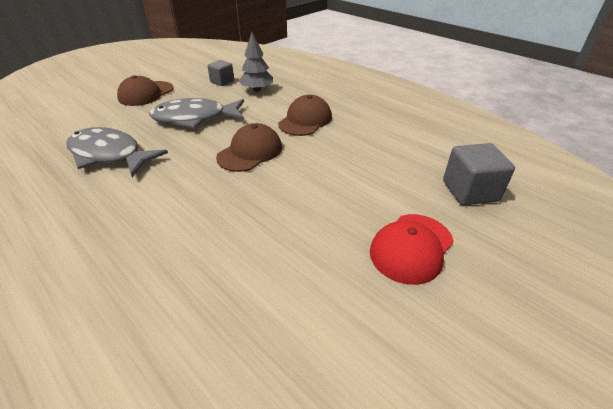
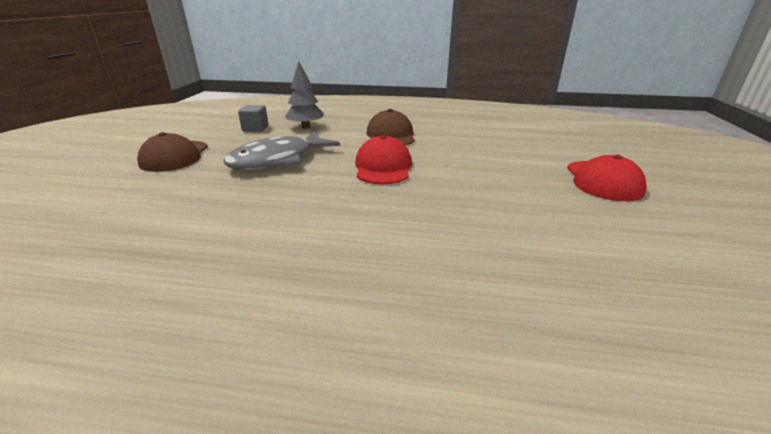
camera: 35 degrees left, 10 degrees down
grey fish [66,127,168,177] -> none
brown cap [216,123,282,172] -> red cap [355,135,412,184]
grey cube [443,143,515,205] -> none

